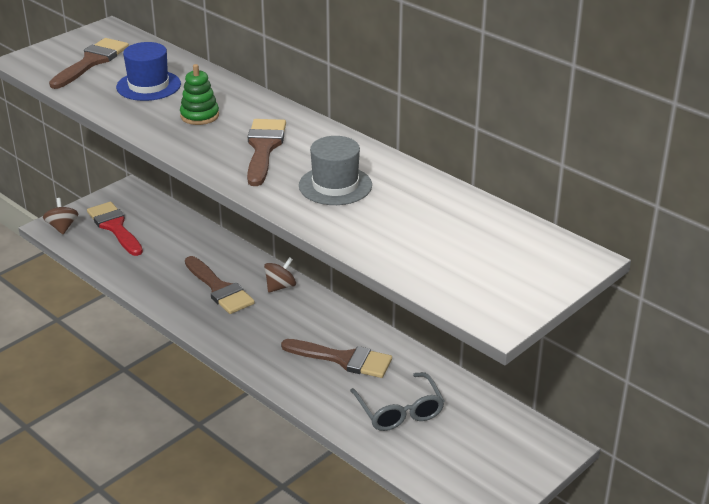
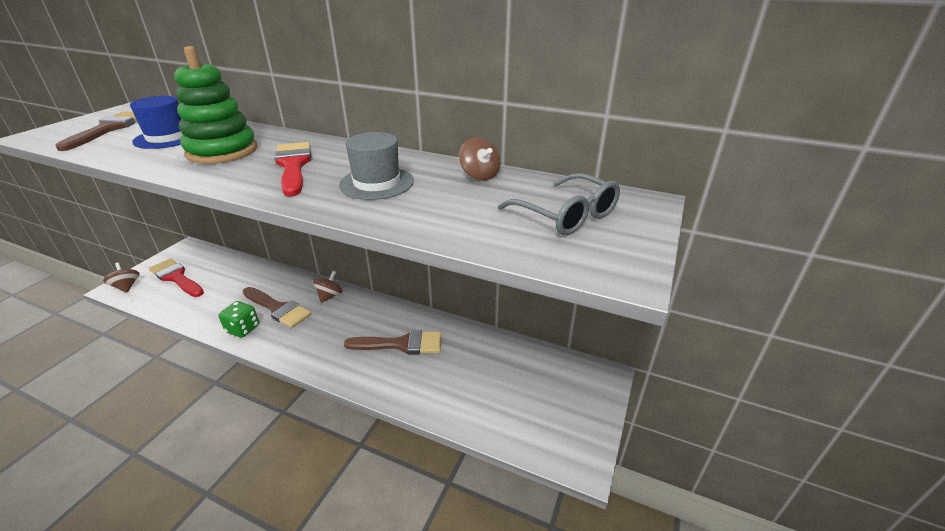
camera: 20 degrees left, 0 degrees up
green stacking toy [180,64,219,125] -> green stacking toy [174,46,257,164], size x1.79
brown brush [247,119,286,186] -> red brush [274,142,311,197]
grey glasses [350,372,444,431] -> grey glasses moved to [498,173,620,235]
none -> green dice [219,301,259,338]
none -> brown spinning top [459,137,500,181]

